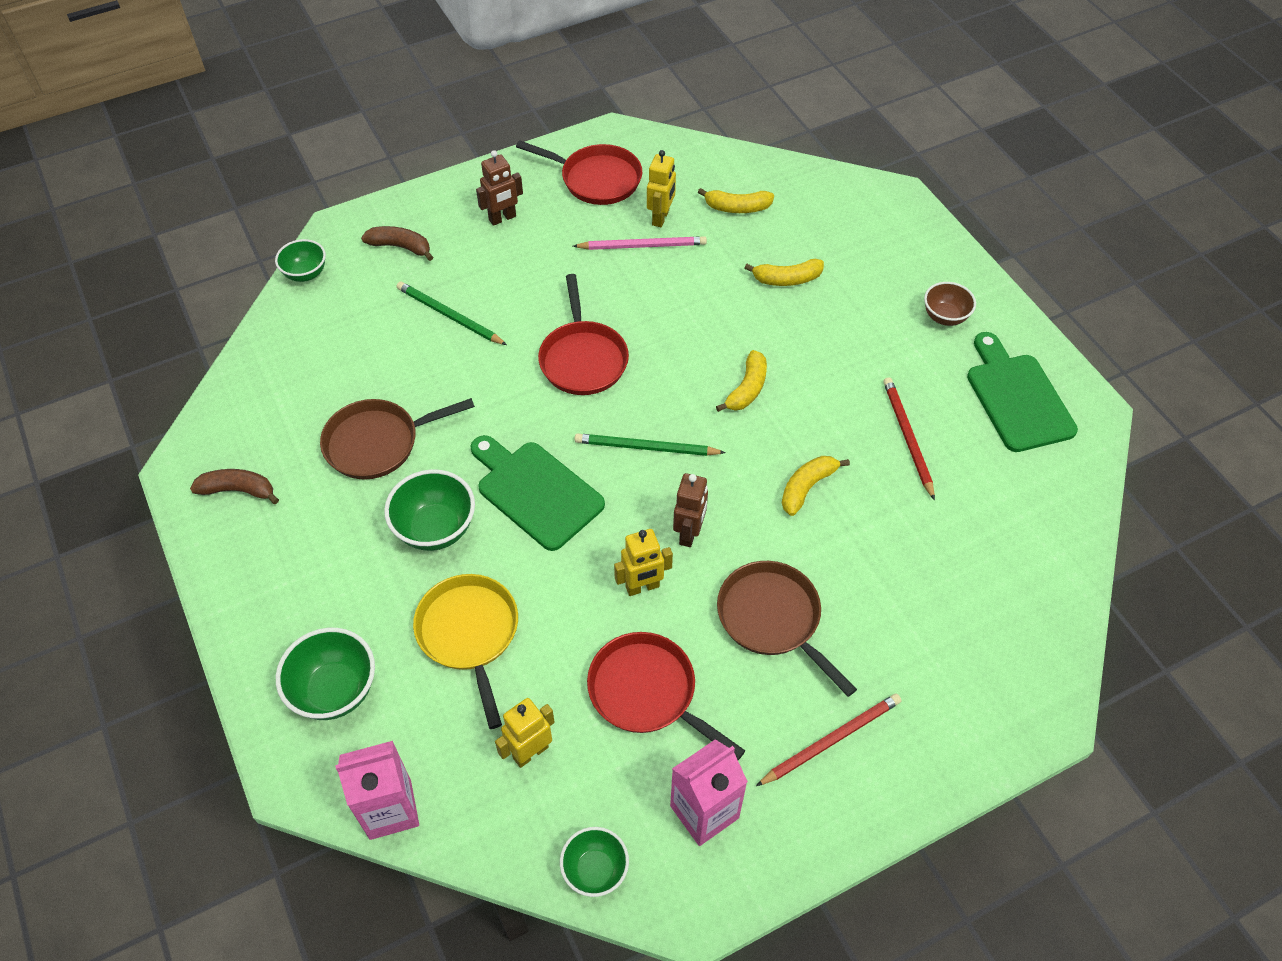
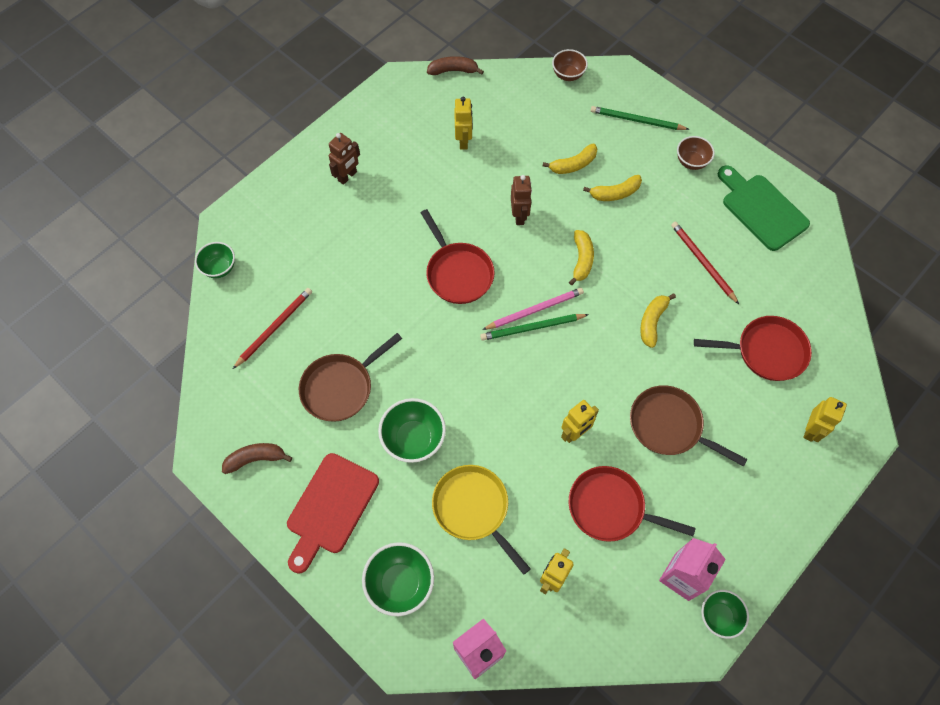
camera: 20 degrees left, 10 degrees up
brown banana [361,226,433,261] -> brown banana moved to [427,56,484,75]
green pencil [397,282,507,345] -> green pencil moved to [591,106,689,130]
green cutting board [470,435,605,551] -> none
red pan [516,140,642,205] -> red pan moved to [694,316,812,381]
green bowl [560,827,629,897] -> green bowl moved to [701,590,749,639]
pink pencil [573,236,707,250] -> pink pencil moved to [482,288,584,330]
brown robot [673,473,708,547] -> brown robot moved to [511,175,532,225]
yellow banana [698,188,774,213] -> yellow banana moved to [583,175,642,201]
red pencil [756,693,901,786] -> red pencil moved to [233,288,312,369]
none -> red cutting board [287,453,379,574]
none -> brown bowl [552,49,588,81]
none -> yellow robot [803,397,847,442]

